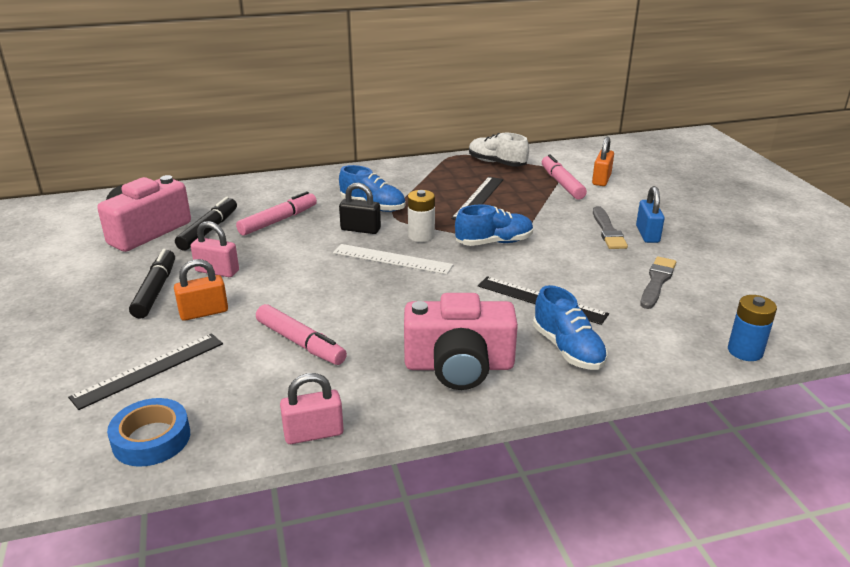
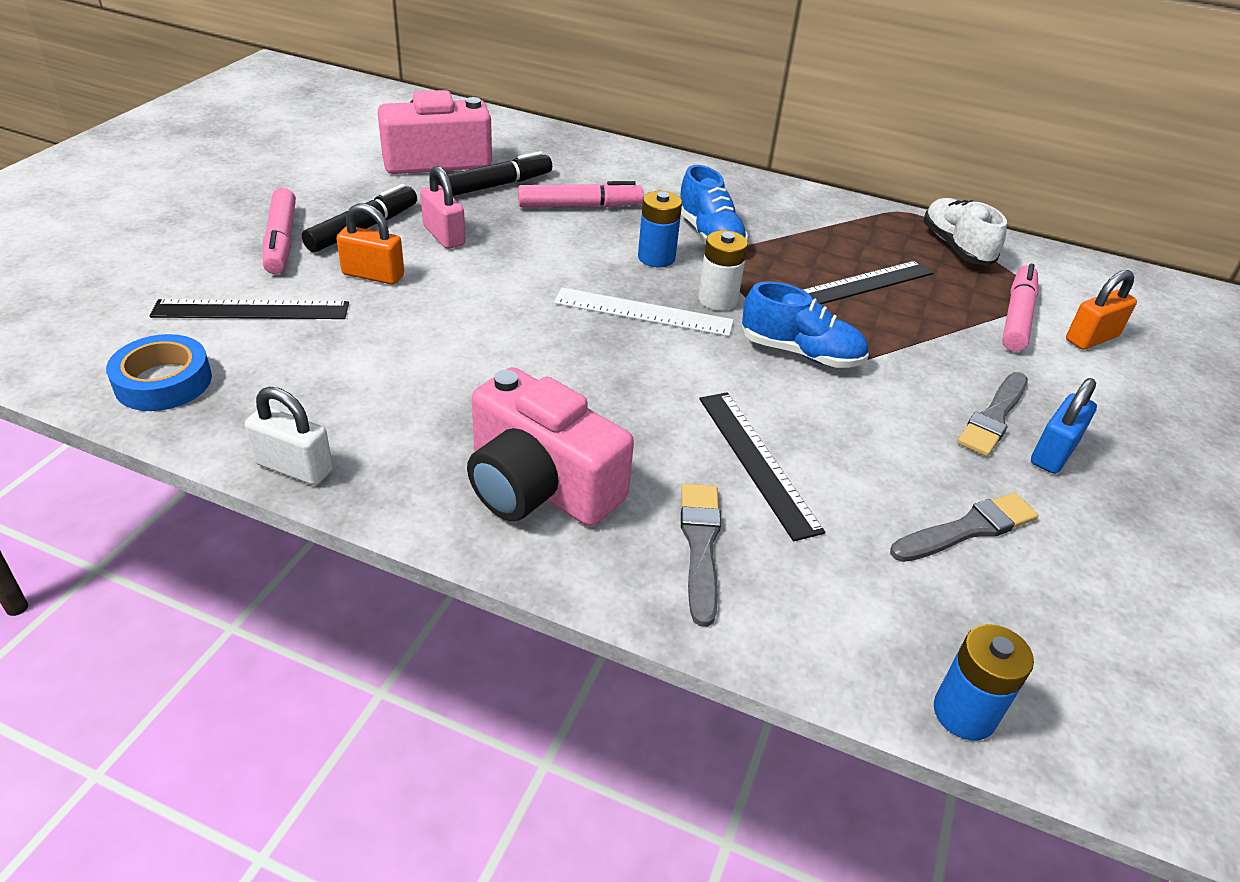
camera: 35 degrees right, 10 degrees up
pink marker [256,304,347,365] -> pink marker moved to [263,188,296,274]
pink padlock [280,373,344,444] -> white padlock [245,387,333,485]
white ruler [333,244,453,274] -> white ruler turned 45 degrees counterclockwise [554,288,734,336]
black padlock [339,183,381,234] -> blue battery [638,191,682,267]
blue shoe [533,285,608,370] -> grey brush [681,484,721,627]

